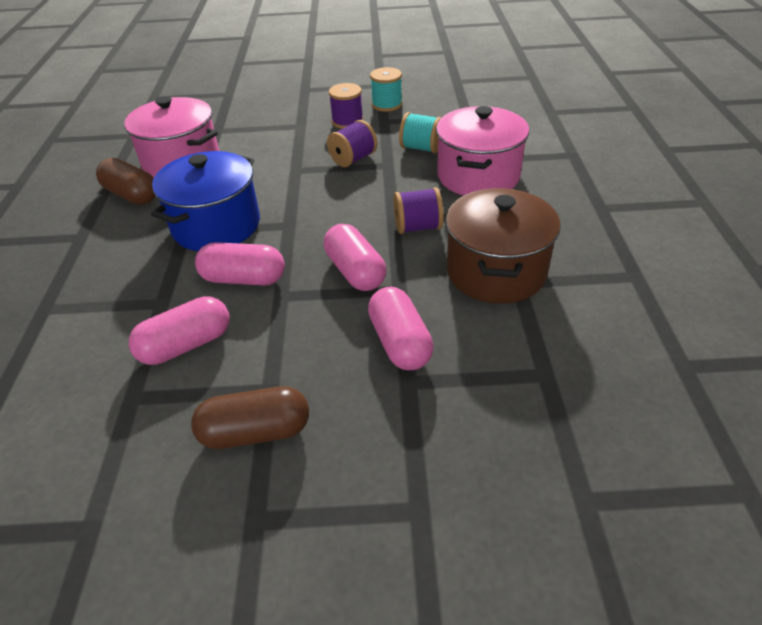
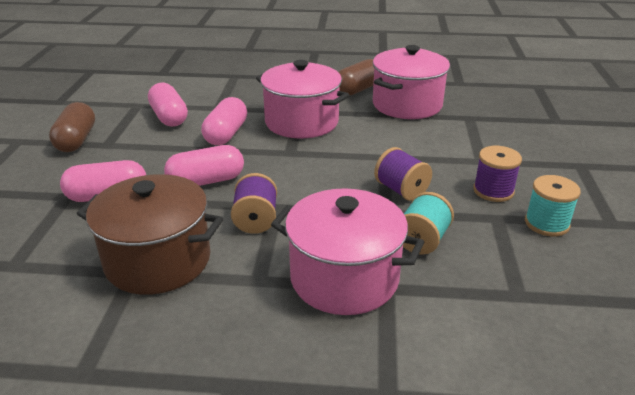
camera: 95 degrees right, 10 degrees down
blue pot [151,151,260,251] -> pink pot [256,60,349,138]

